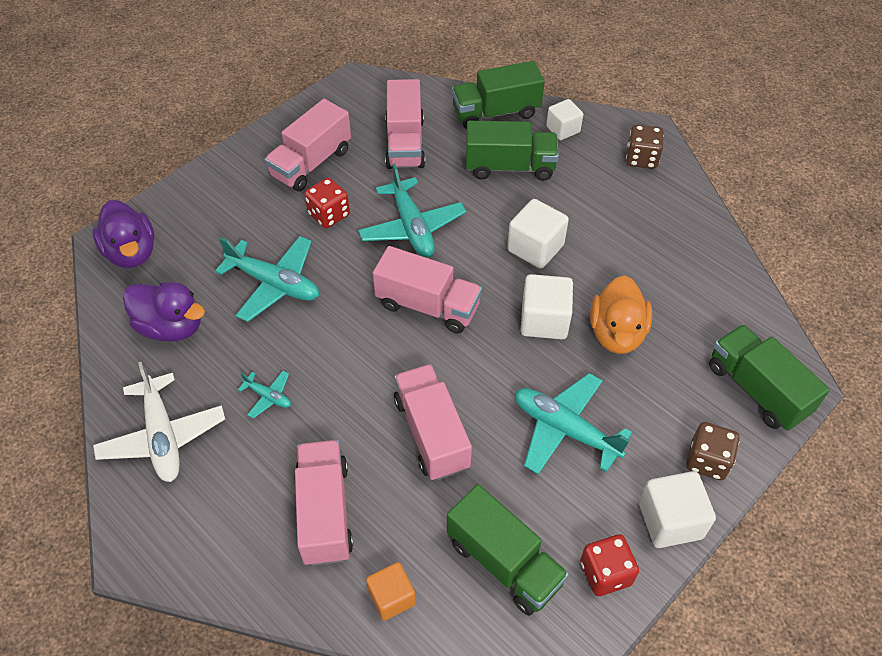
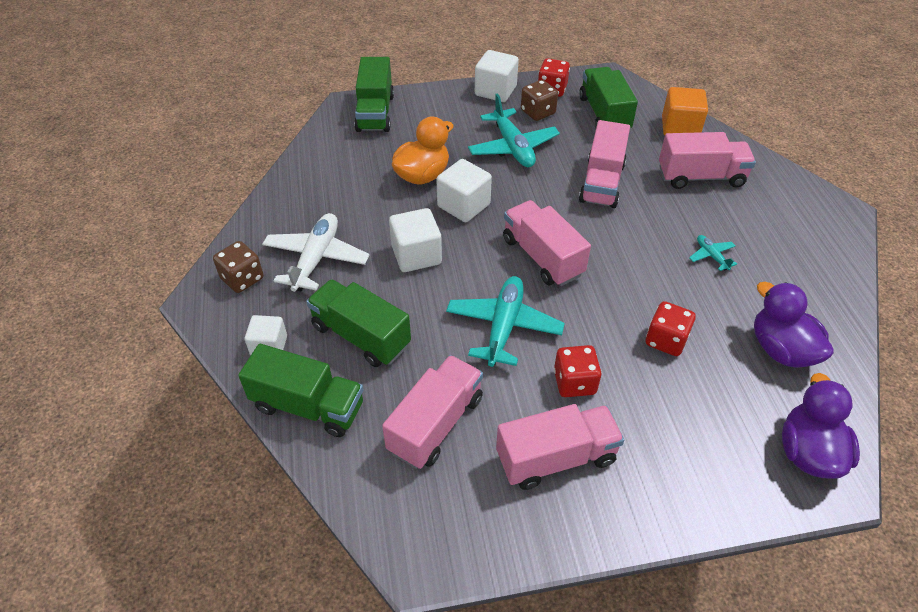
camera: 145 degrees left, 5 degrees down
white plane [93,362,225,482] -> white plane moved to [262,213,369,292]
turquoise plane [215,236,319,322] -> red dice [646,301,696,356]
pink truck [295,440,353,566] -> pink truck turned 120 degrees counterclockwise [659,132,756,189]
orange cube [366,562,416,621] -> orange cube [662,87,708,136], size x1.50
brown dice [686,422,740,480] -> brown dice moved to [521,80,558,121]

